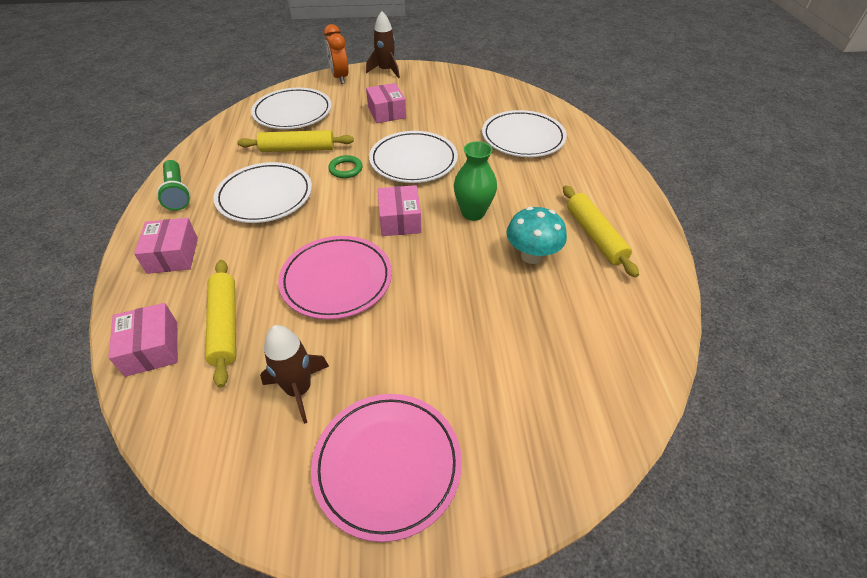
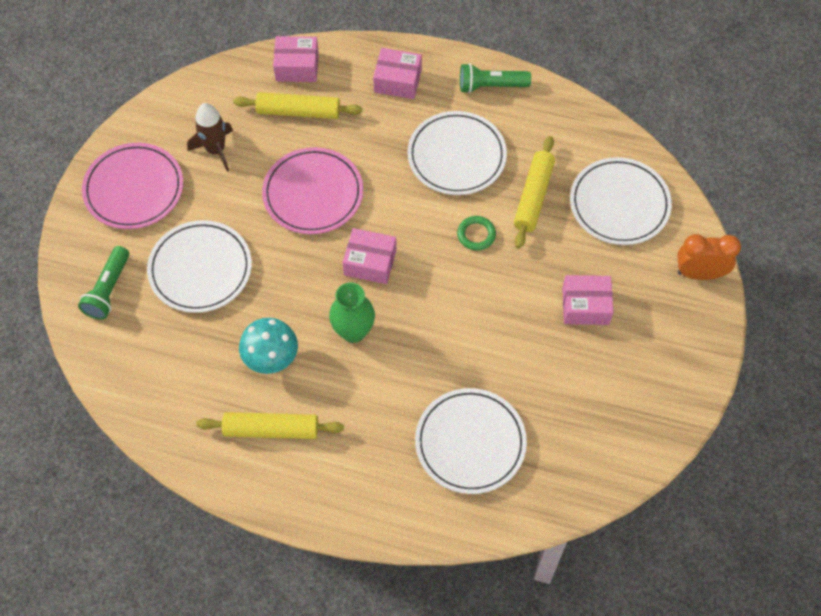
camera: 110 degrees right, 15 degrees up
brown rocket [366,11,400,78] -> none
white plate [369,131,458,183] -> white plate moved to [147,220,252,313]
none -> green flashlight [78,246,129,320]

